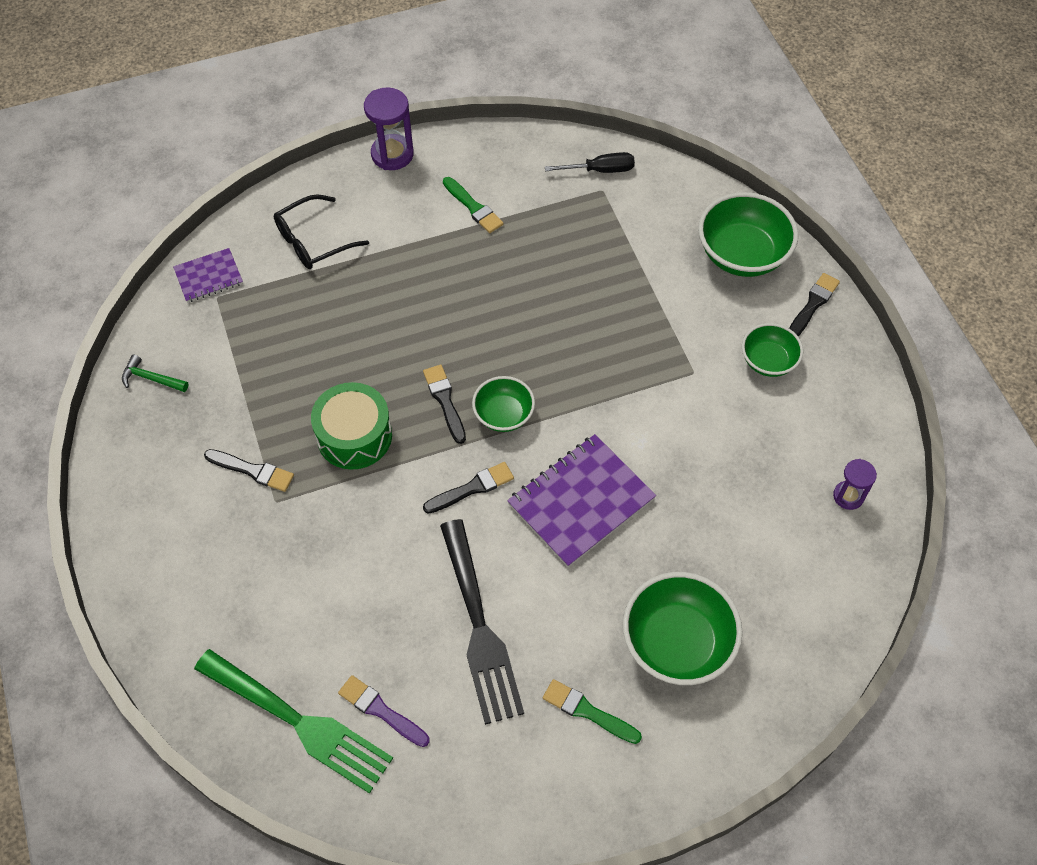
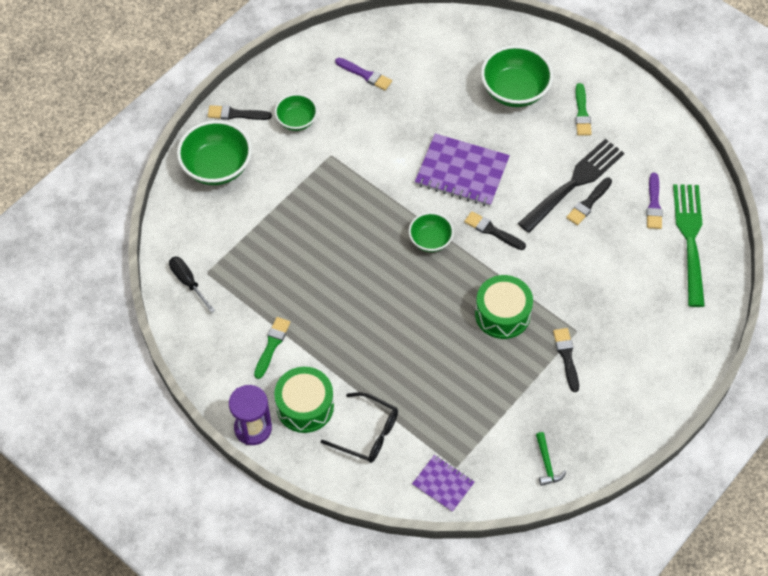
camera: 120 degrees left, 0 degrees up
black brush [423,365,466,444] -> black brush moved to [566,178,612,225]
purple hourglass [833,459,877,510] -> none
none -> green drum [274,367,334,433]
none -> purple brush [335,58,392,90]

